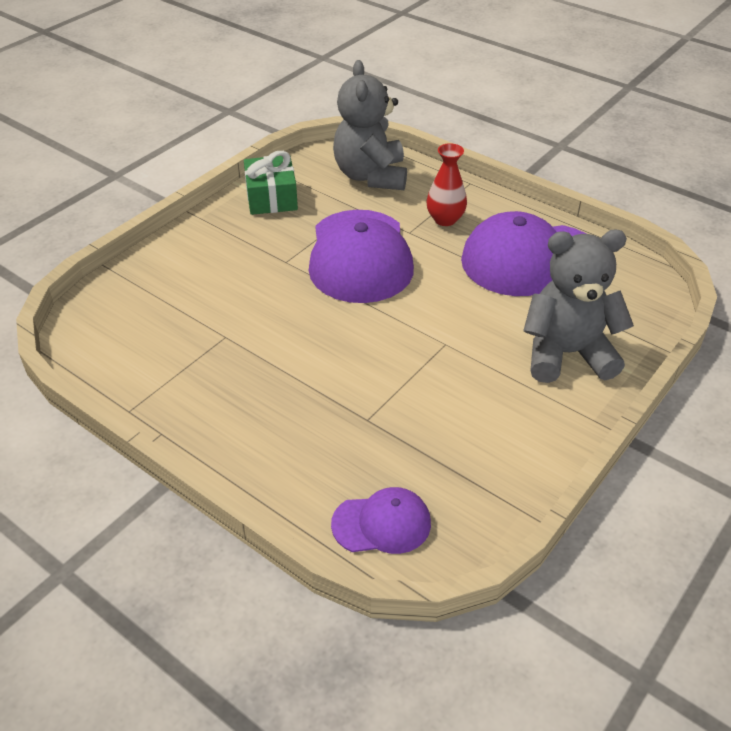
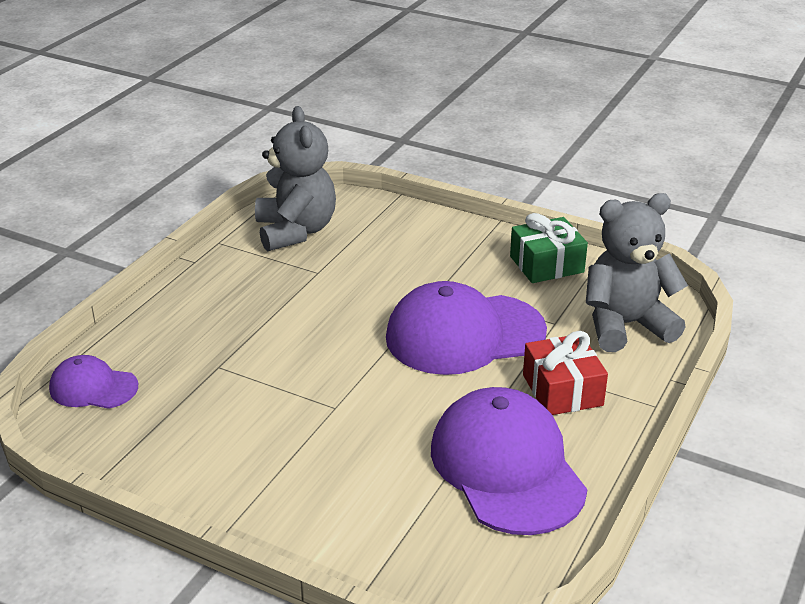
camera: 80 degrees right, 10 degrees down
purple cap [331,487,431,554] -> purple cap turned 120 degrees clockwise [49,355,138,409]
red vase [426,143,467,226] -> red gift [523,331,608,415]
grey teddy bear [523,229,634,383] -> grey teddy bear moved to [255,106,336,251]

